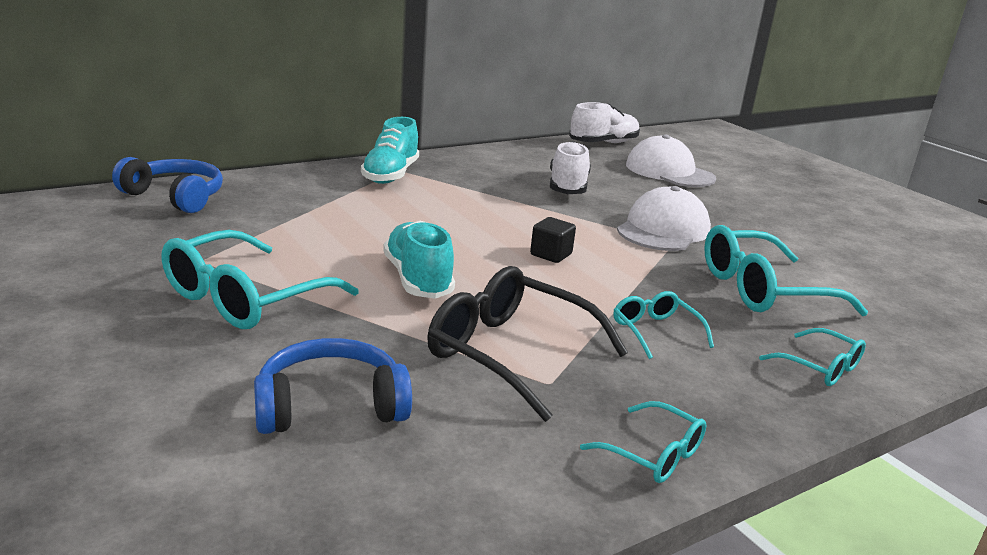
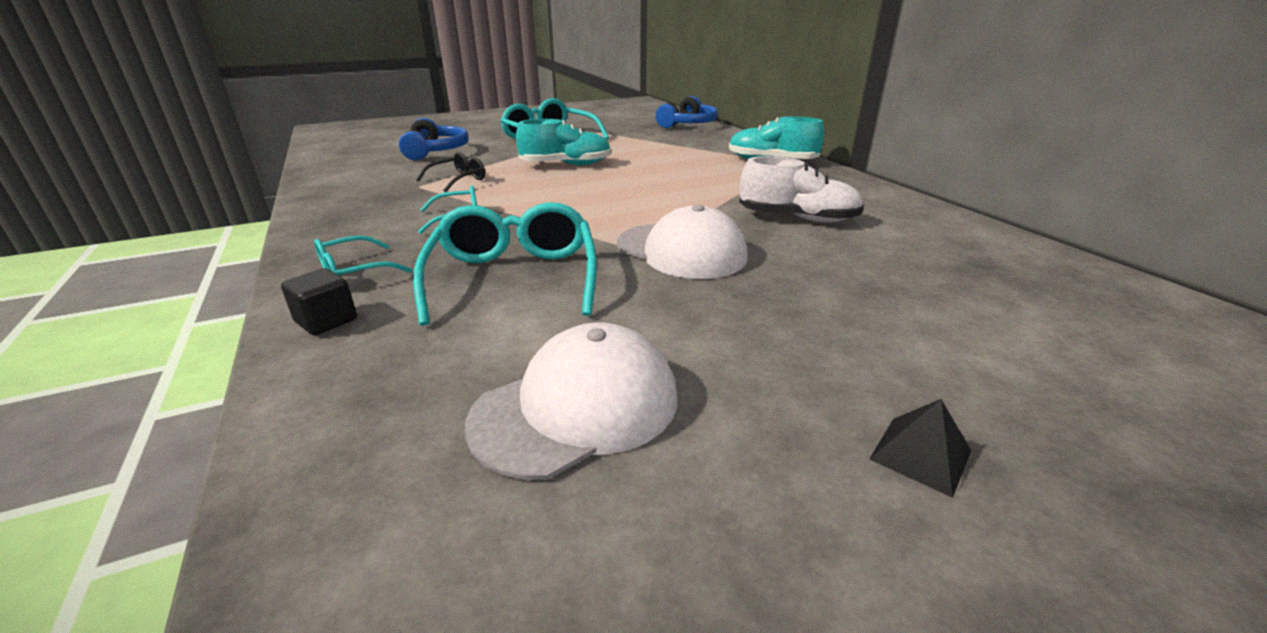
camera: 100 degrees right, 5 degrees up
black glasses [427,266,628,422] -> black glasses [416,152,485,192], size x0.53
black cube [530,217,576,263] -> black cube moved to [281,268,357,335]
white shoe [569,102,640,143] -> none
turquoise glasses [580,401,706,483] -> none
white cap [626,135,716,187] -> white cap moved to [465,322,678,480]
none -> black pyramid [869,399,971,498]

